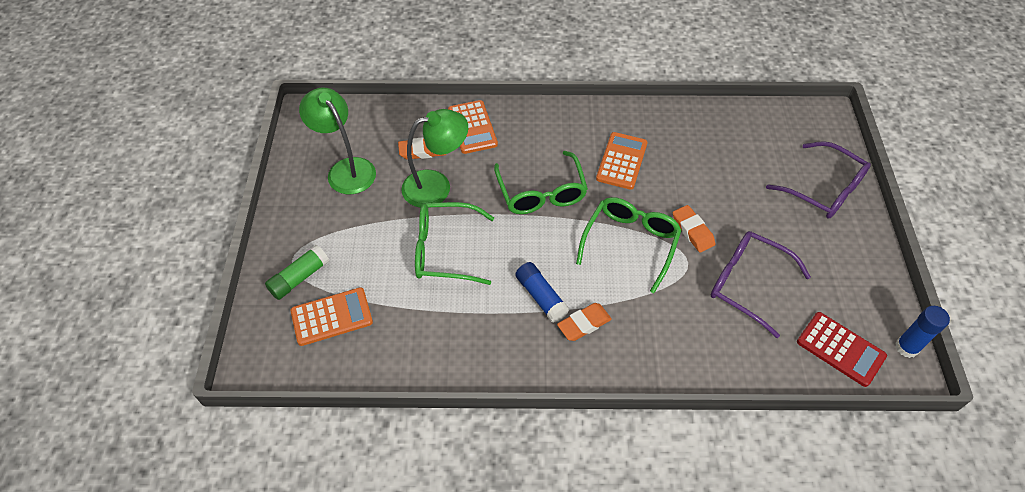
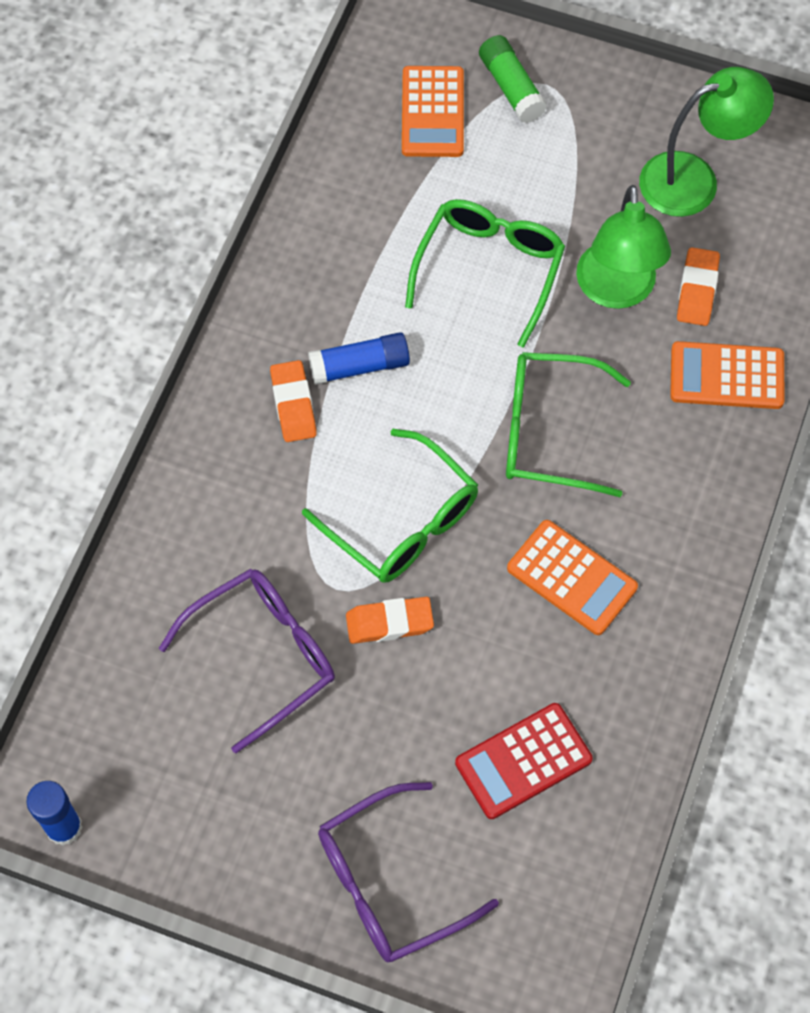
camera: 110 degrees right, 10 degrees up
red calculator [797,312,887,387] -> red calculator moved to [455,703,593,819]

